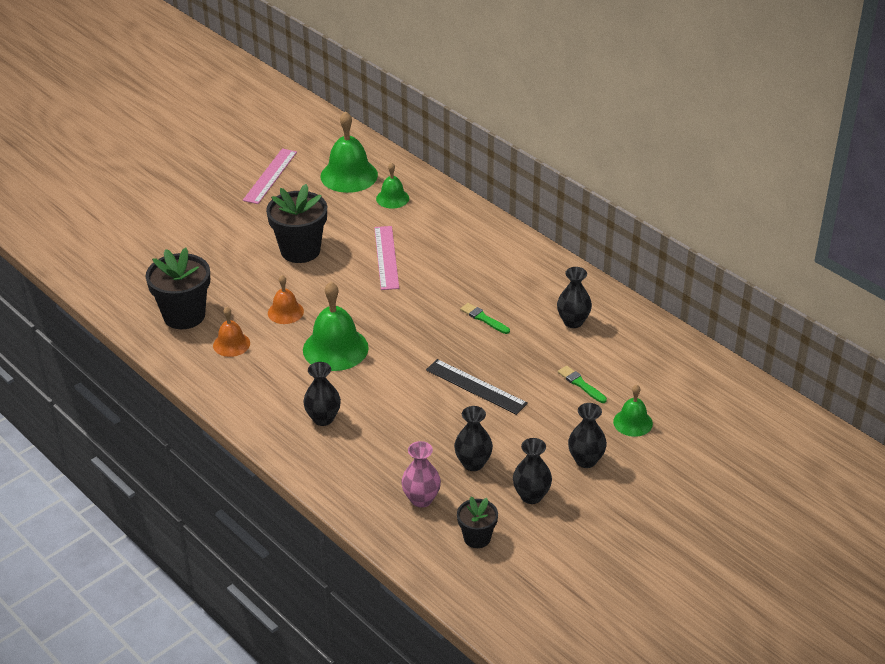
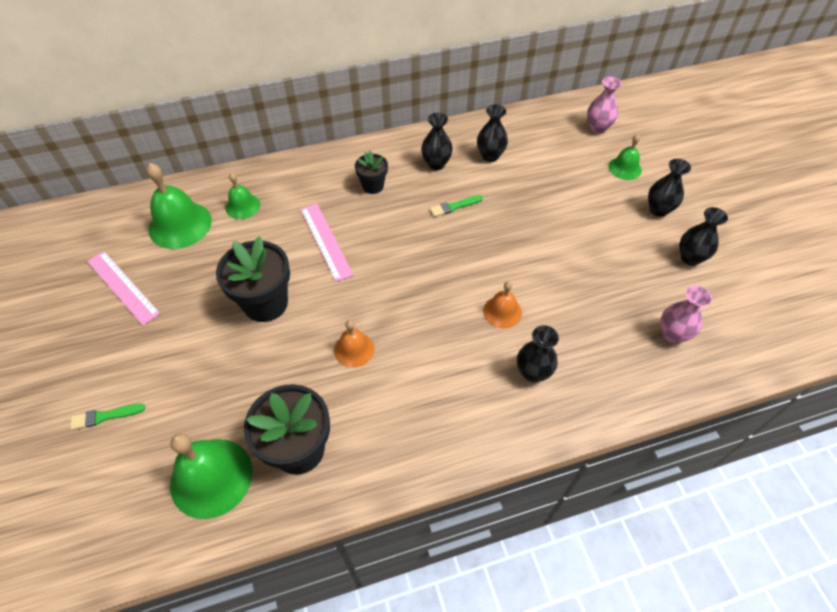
camera: 65 degrees left, 15 degrees up
orange bell [213,307,250,357] -> orange bell moved to [483,281,522,328]
green bell [303,282,369,371] -> green bell moved to [170,433,252,519]
pink ruler [374,226,399,290] -> pink ruler turned 45 degrees clockwise [301,203,354,282]
black ruler [426,359,528,415] -> none
black vase [454,406,493,471] -> black vase moved to [421,113,453,170]
black flower pot [457,497,498,548] -> black flower pot moved to [355,151,388,194]
green brush [558,366,607,403] -> green brush moved to [70,403,145,430]
none -> pink vase [587,77,622,134]

